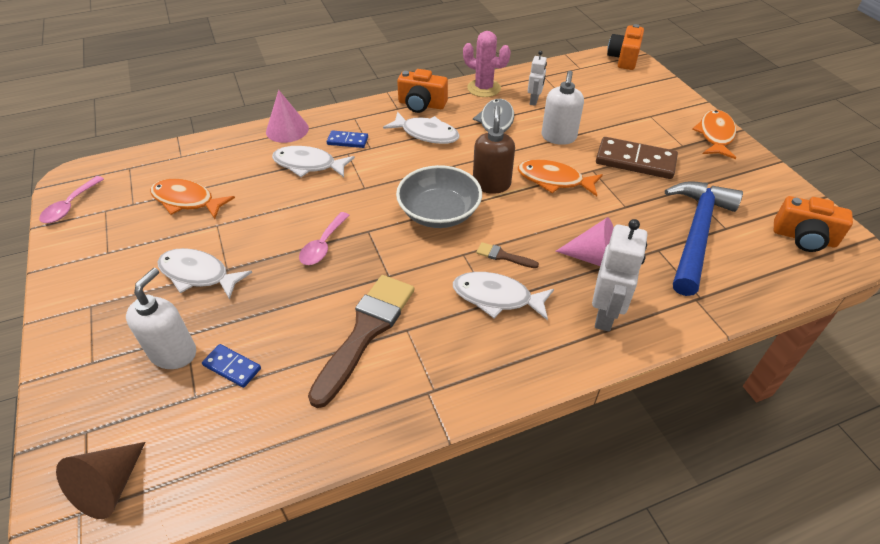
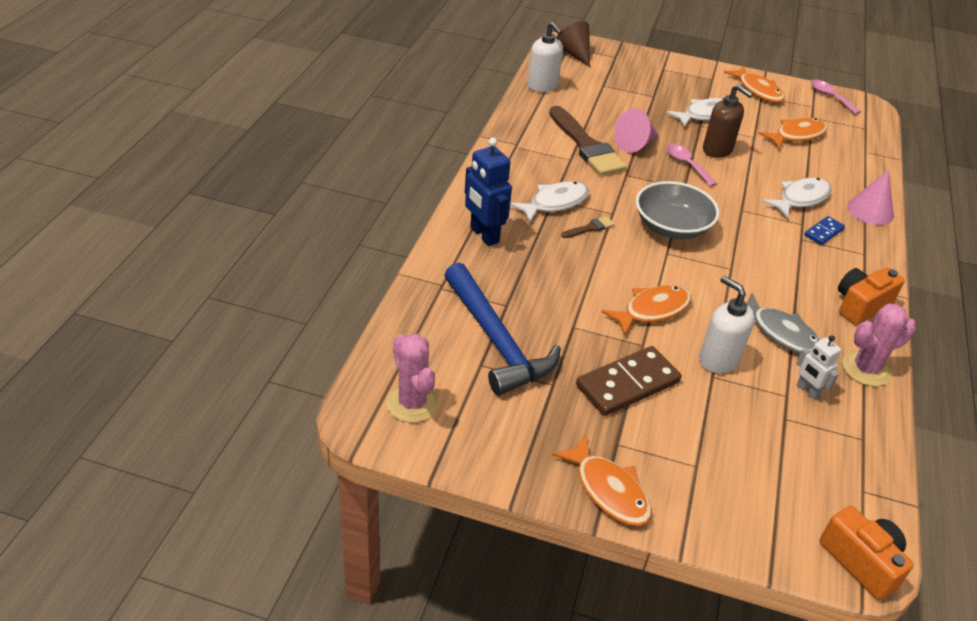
camera: 125 degrees right, 5 degrees down
white soap dispenser [126,268,196,369] -> white soap dispenser moved to [527,22,563,92]
blue domino [202,344,261,388] -> none
white fish [383,112,460,144] -> none
brown soap dispenser [473,105,515,194] -> brown soap dispenser moved to [703,84,753,158]
pink cone [556,217,614,266] -> pink cone moved to [614,108,659,153]
white robot [592,219,647,331] -> blue robot [465,138,512,246]
orange camera [774,196,853,252] -> pink cactus [386,334,439,423]
none -> orange fish [724,66,785,103]

